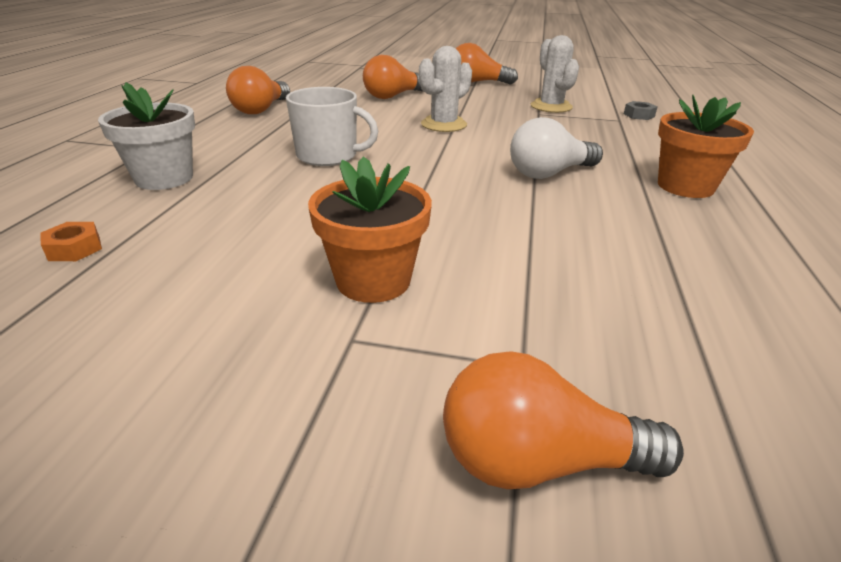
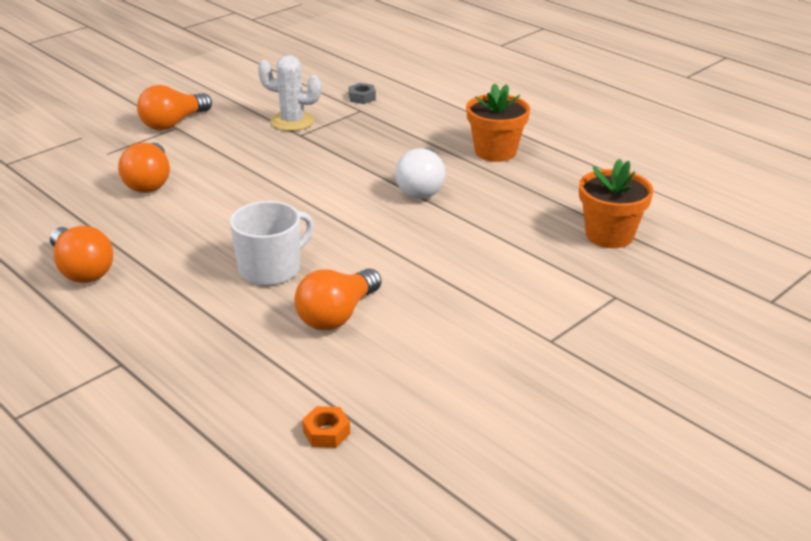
camera: 55 degrees left, 0 degrees up
white flower pot [98,82,195,190] -> none
orange flower pot [308,156,432,303] -> orange flower pot moved to [579,159,653,248]
white cactus [419,46,472,132] -> none
orange light bulb [443,351,684,489] -> orange light bulb moved to [294,268,381,330]

